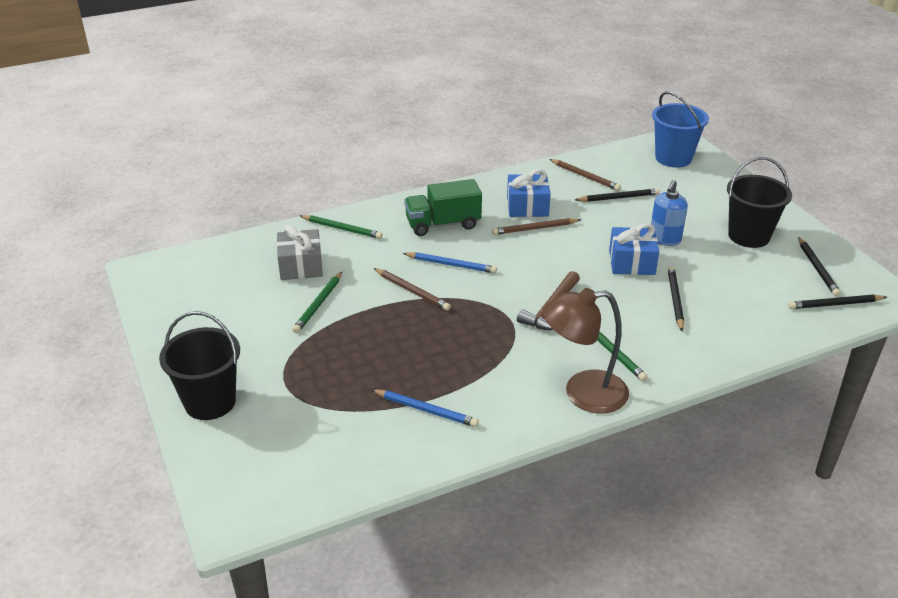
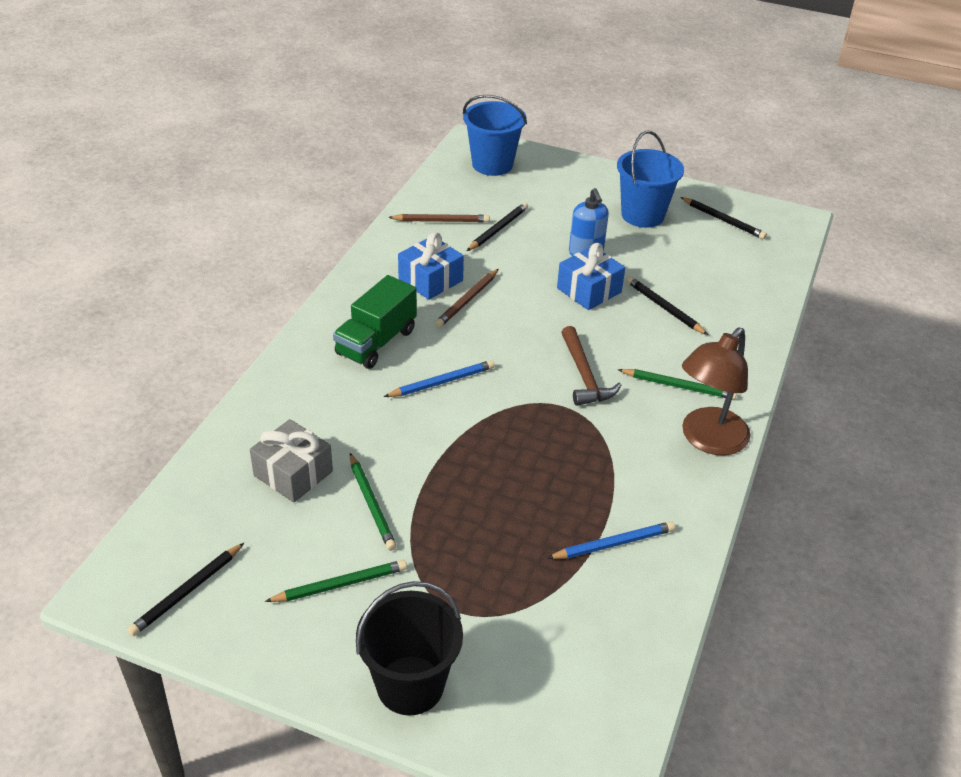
camera: 45 degrees left, 5 degrees up
green pencil [300,215,383,239] -> green pencil moved to [265,560,407,602]
brown pencil [374,268,451,311] -> none
black bucket [727,157,792,248] -> blue bucket [617,131,684,228]
black pencil [788,295,887,309] -> black pencil moved to [127,543,244,637]

